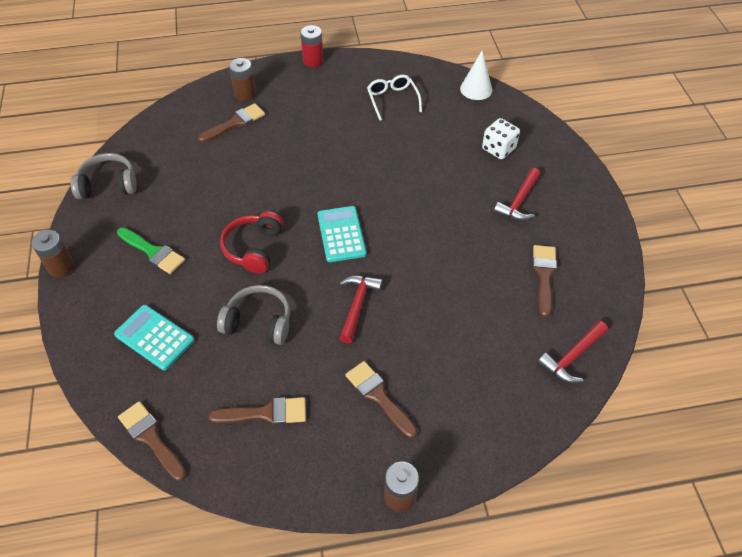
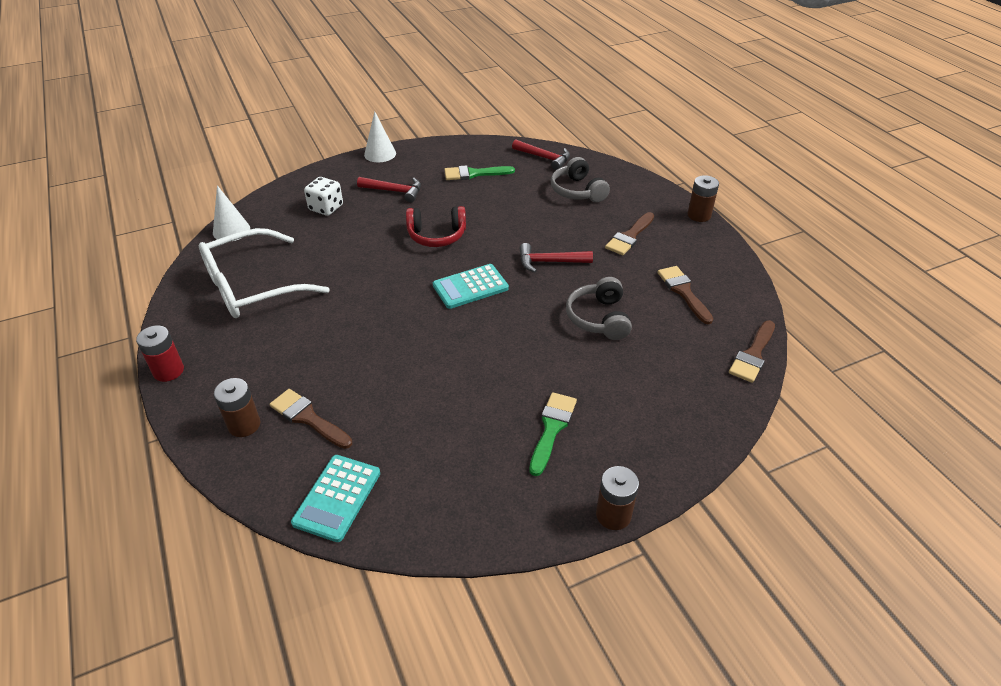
camera: 105 degrees left, 10 degrees down
grey headphones [71,153,137,199] -> grey headphones moved to [551,157,610,202]
turquoise calculator [114,305,194,371] -> turquoise calculator moved to [291,455,380,542]
red headphones [220,211,283,274] -> red headphones moved to [406,206,466,247]
white glasses [367,75,422,121] -> white glasses [199,228,329,318], size x1.91
brown brush [533,245,557,317] -> green brush [444,165,515,180]
none -> white cone [364,111,396,163]

